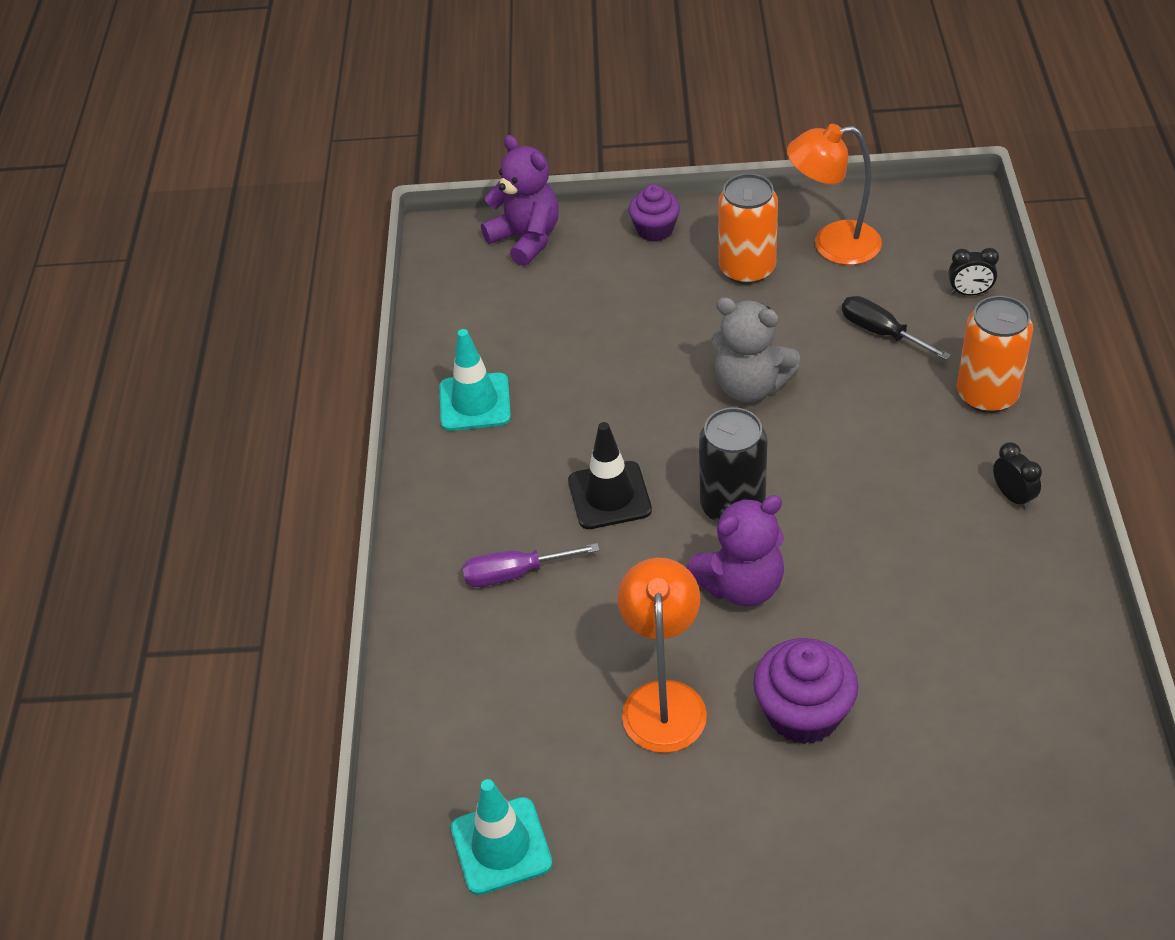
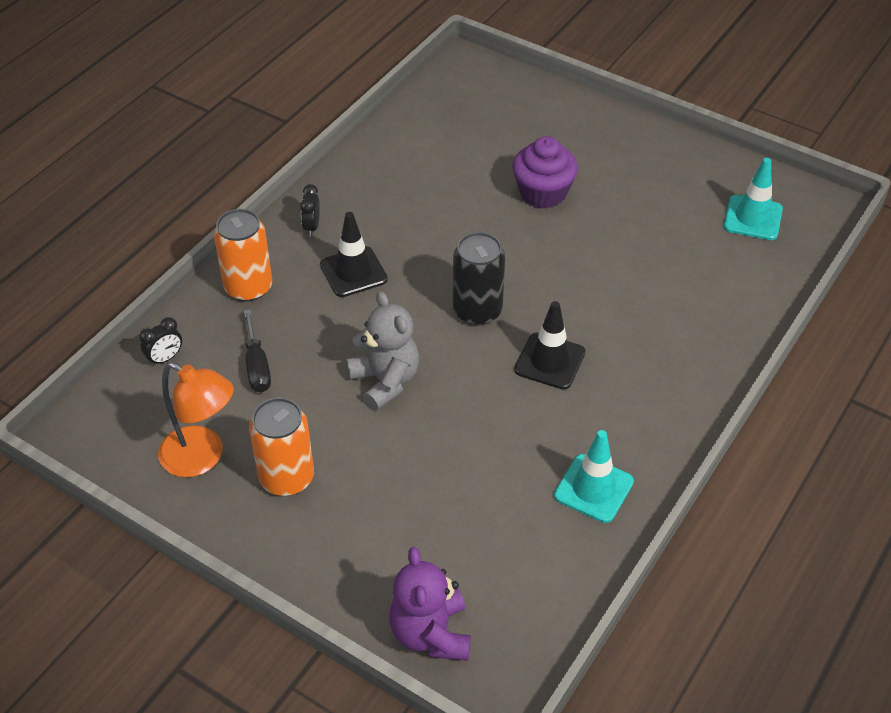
camera: 150 degrees left, 0 degrees up
purple screwdriver [462,543,600,587] -> none
orange lamp [618,558,707,753] -> none
purple cupcake [629,184,680,242] -> none
purple teddy bear [687,495,784,607] -> none
black clock [949,248,999,295] -> black clock turned 105 degrees clockwise [139,317,182,367]
none -> black traffic cone [320,212,388,297]

